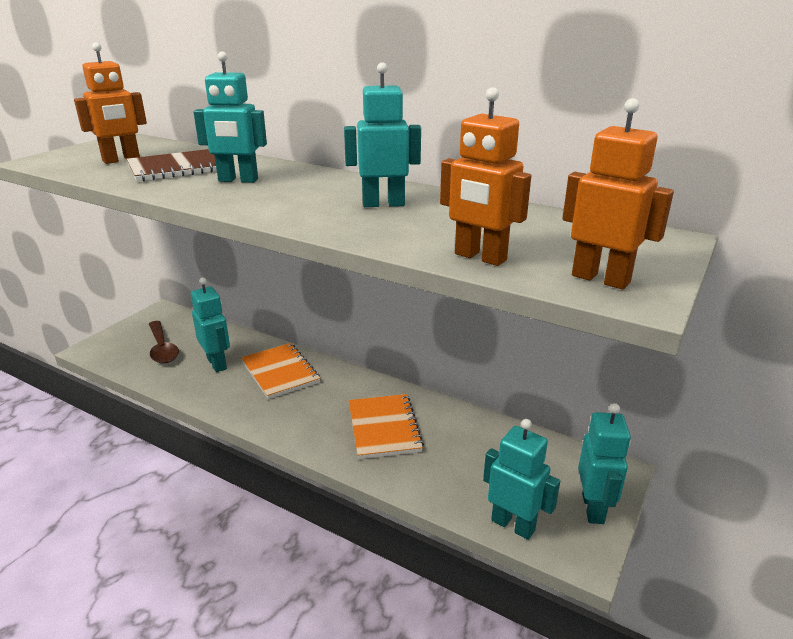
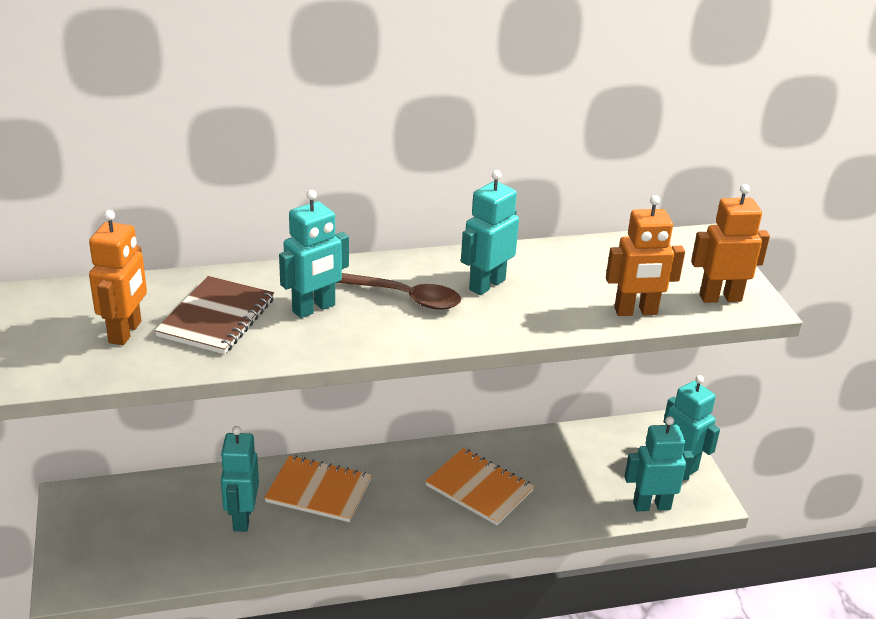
camera: 45 degrees left, 5 degrees up
brown spoon [149,321,179,364] -> brown spoon moved to [337,273,461,310]
turquoise robot [191,277,230,372] -> turquoise robot turned 105 degrees counterclockwise [220,426,259,532]

